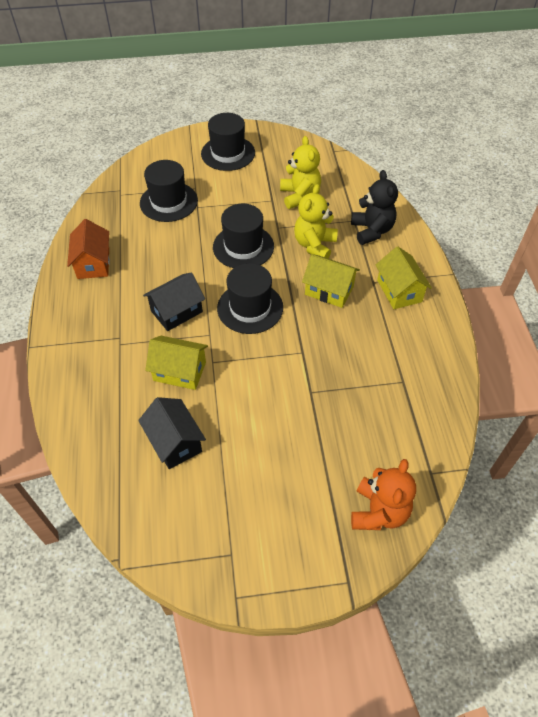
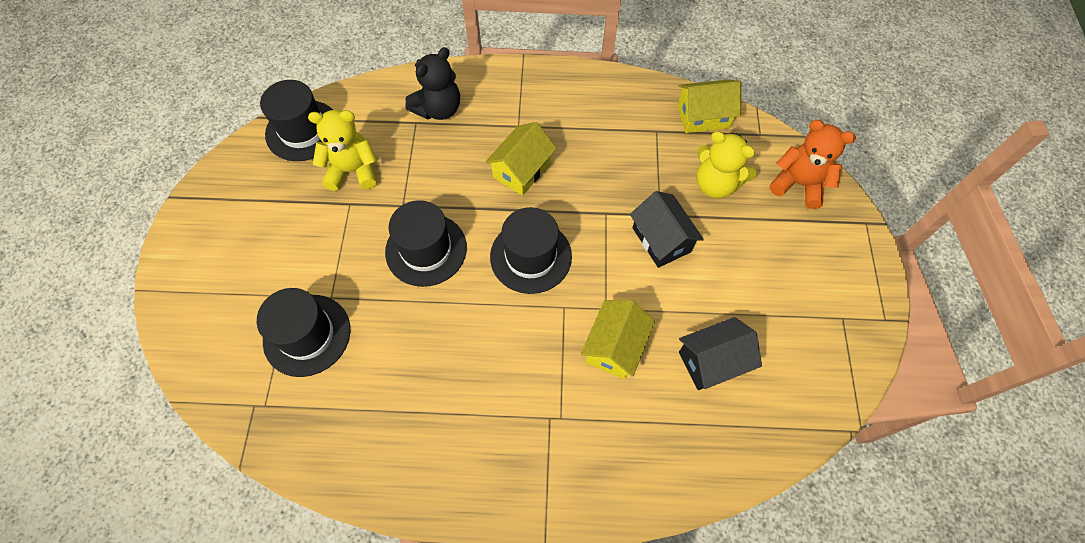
camera: 80 degrees left, 10 degrees up
orange house [67,219,110,279] -> none
black house [143,272,205,331] -> black house moved to [630,191,704,268]
black hat [201,113,255,171] -> black hat moved to [260,80,333,161]
yellow teddy bear [294,184,338,258] -> yellow teddy bear moved to [696,131,757,199]
black teddy bear [351,170,398,245] -> black teddy bear turned 135 degrees clockwise [405,47,460,120]
yellow house [376,246,432,309] -> yellow house moved to [678,79,742,133]

